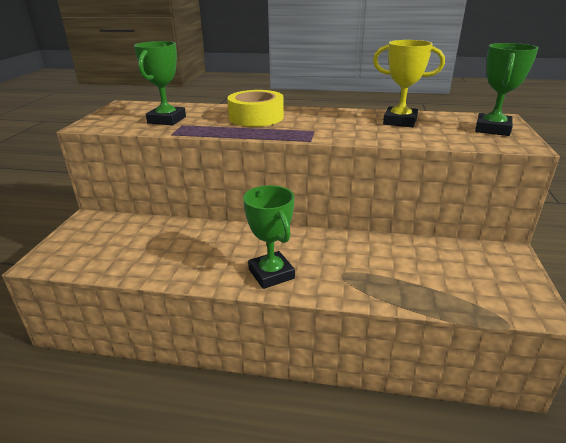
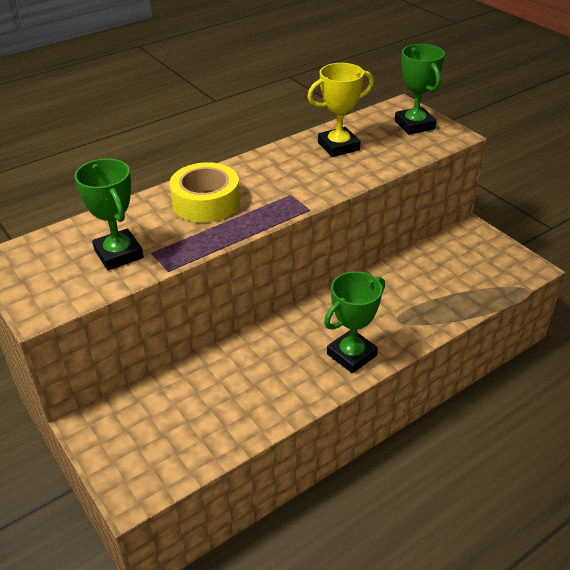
camera: 45 degrees left, 10 degrees up
green trophy [243,185,295,289] -> green trophy turned 60 degrees counterclockwise [324,271,385,373]

